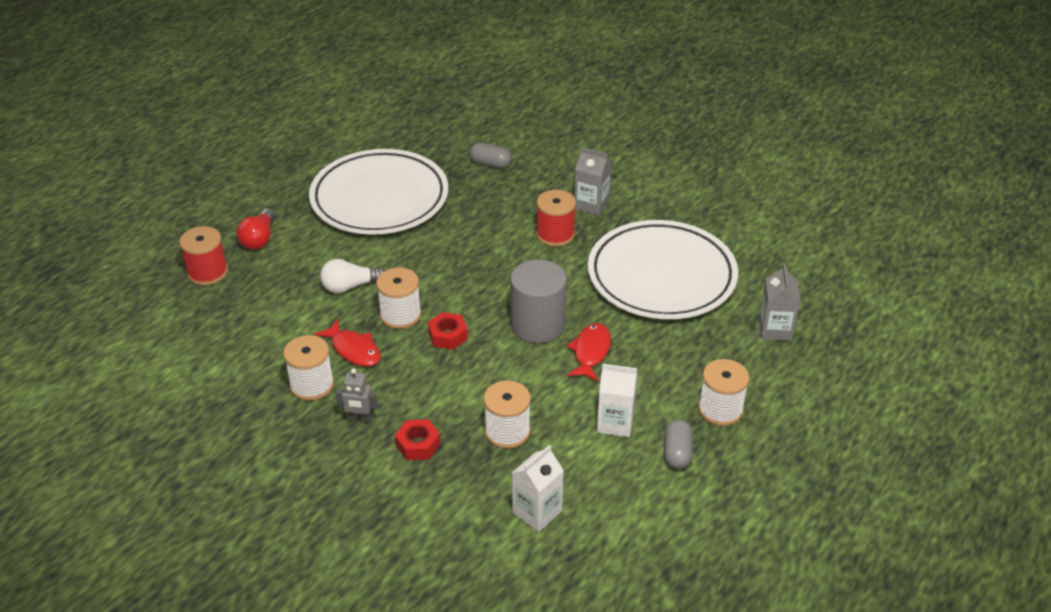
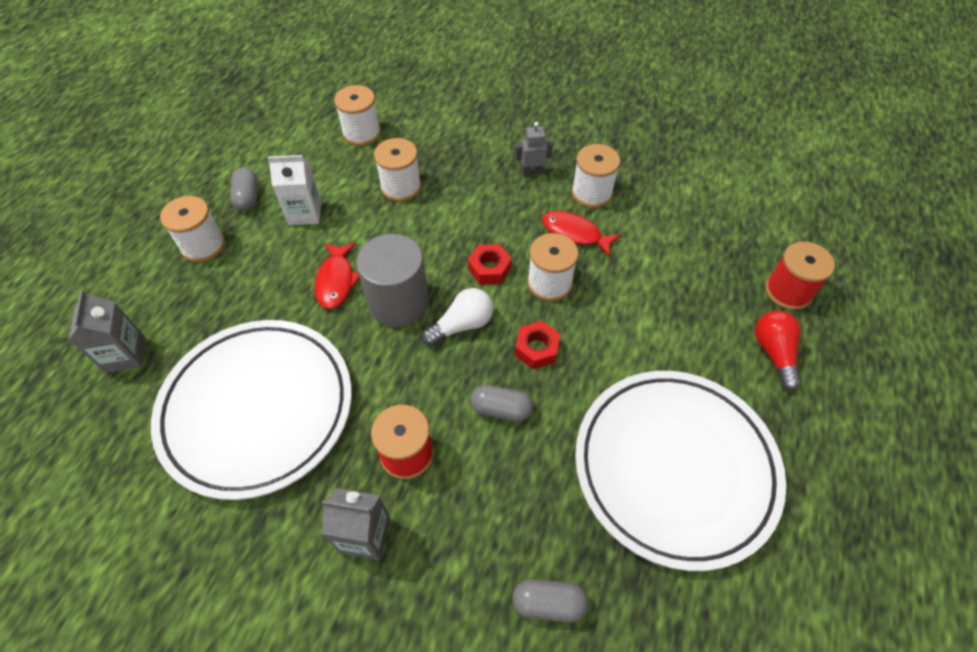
camera: 165 degrees right, 15 degrees up
white light bulb [320,259,385,293] -> white light bulb moved to [422,288,493,346]
red nut [395,419,441,460] -> red nut moved to [515,321,560,369]
white carton [512,445,564,532] -> white spool [334,85,381,146]
none -> grey capsule [470,385,533,422]

